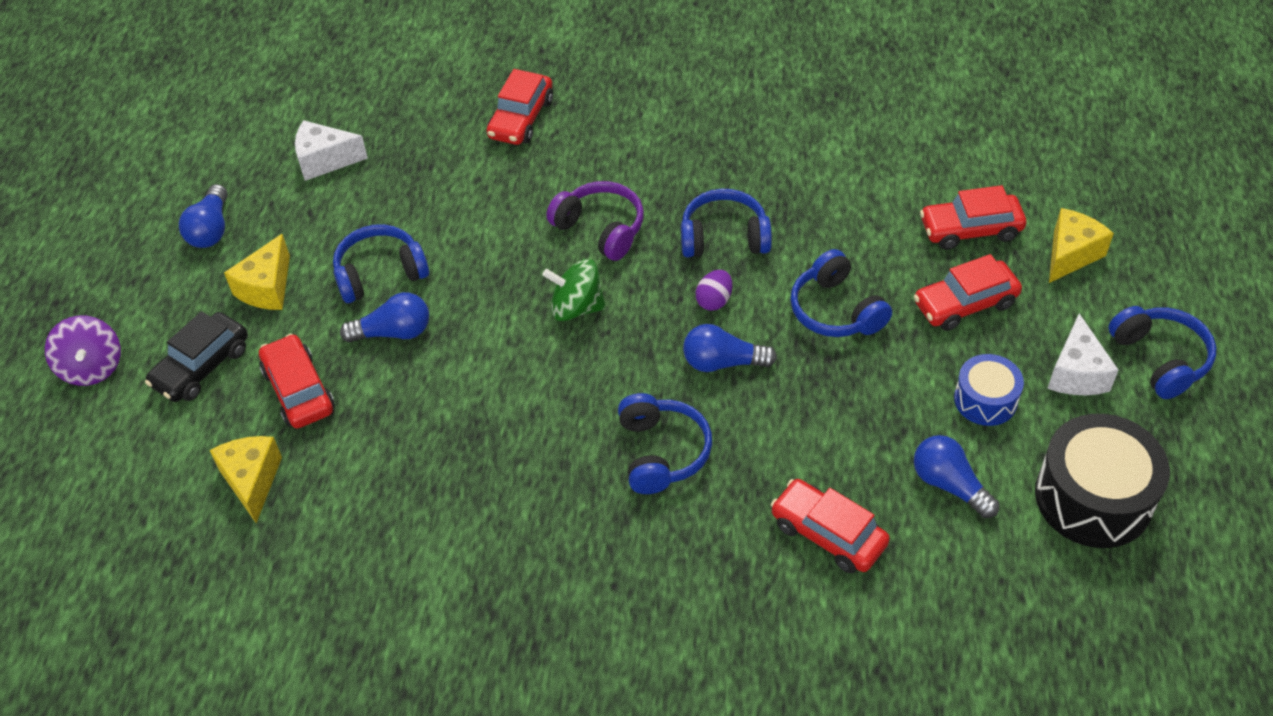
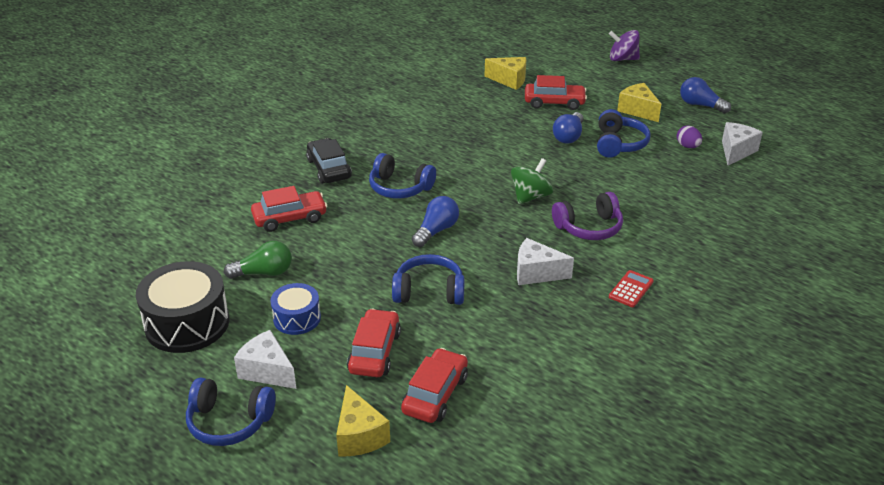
camera: 120 degrees right, 15 degrees down
black car [145,311,248,402] -> black car moved to [306,138,352,184]
red car [487,69,553,145] -> none
blue headphones [681,189,772,257] -> white cheese [517,238,574,285]
purple egg [696,270,732,311] -> purple egg moved to [677,125,702,148]
blue light bulb [914,435,999,518] -> green light bulb [224,241,292,279]
none -> red calculator [609,270,654,307]

